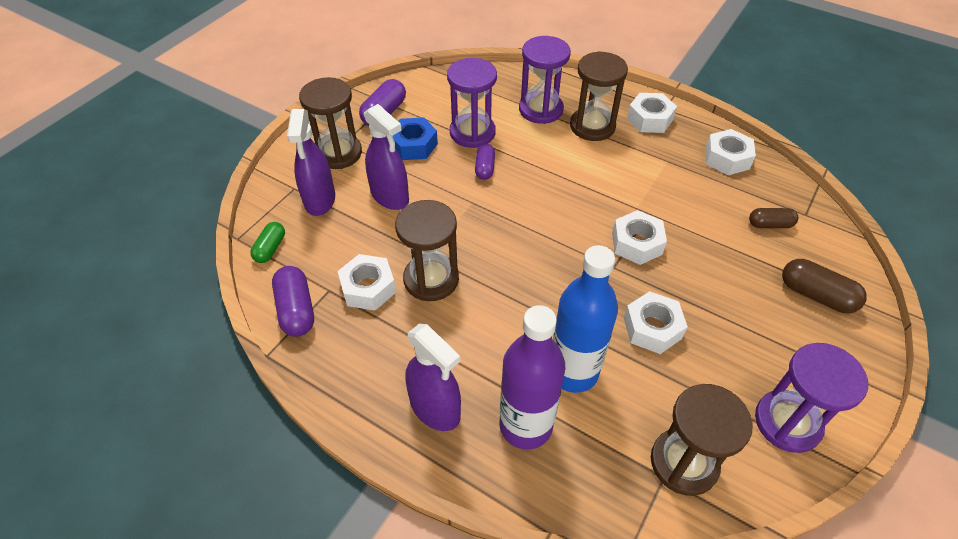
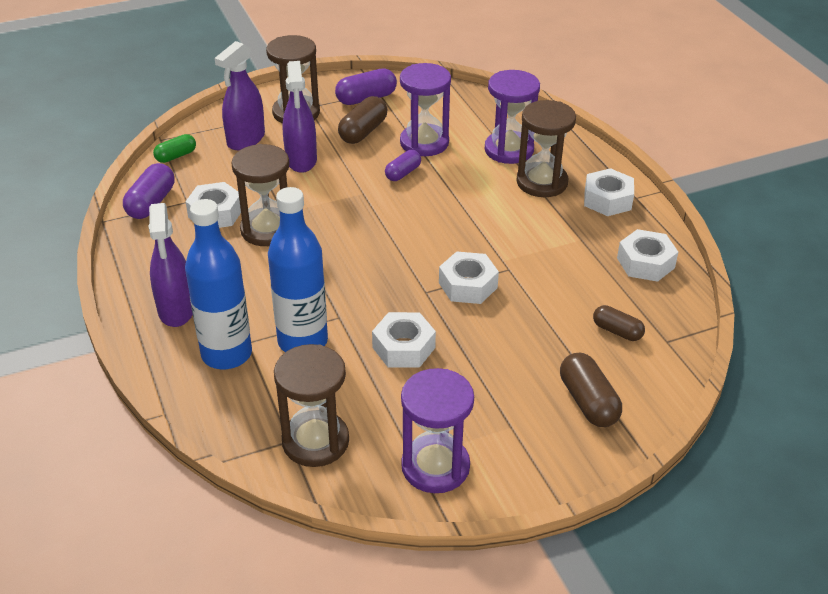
camera: 35 degrees right, 10 degrees down
blue nut [393,117,438,160] -> brown capsule [338,96,387,144]
purple bottle [499,305,565,450] -> blue bottle [185,199,252,369]

